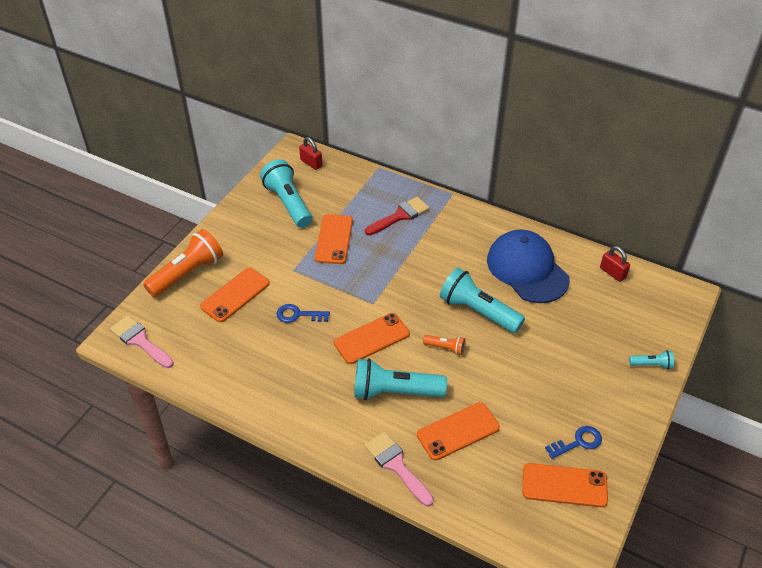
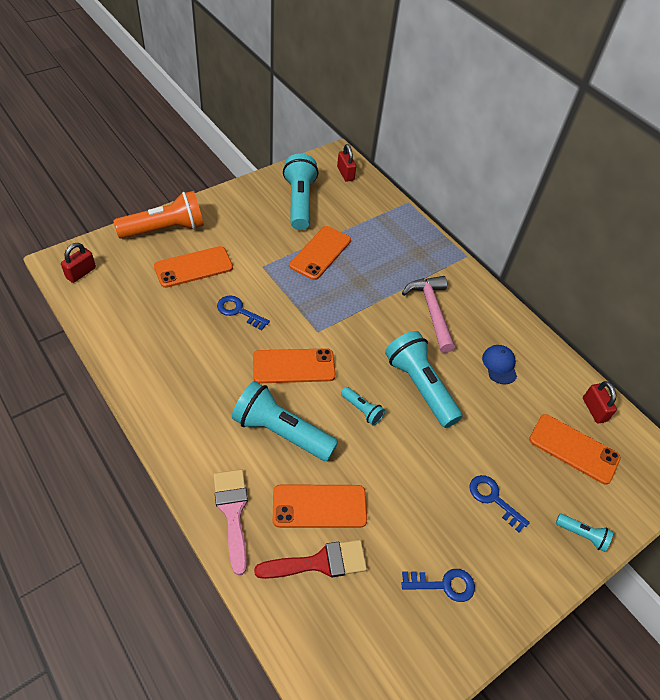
camera: 20 degrees right, 5 degrees up
pink brush [110,315,174,368] -> red padlock [61,243,96,283]
red brush [365,197,430,235] -> red brush moved to [254,540,367,579]
orange flashlight [423,335,465,355] -> turquoise flashlight [341,387,385,425]
blue cap [487,229,570,303] -> blue cap [482,345,517,384], size x0.42
orange phone [523,463,608,507] -> orange phone moved to [529,414,621,485]
none -> pink hammer [402,276,455,353]
none -> blue key [469,475,530,532]

